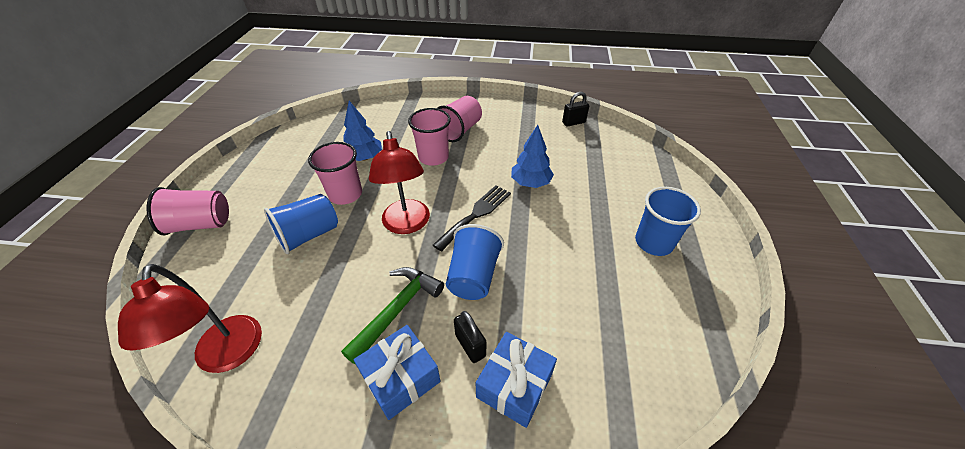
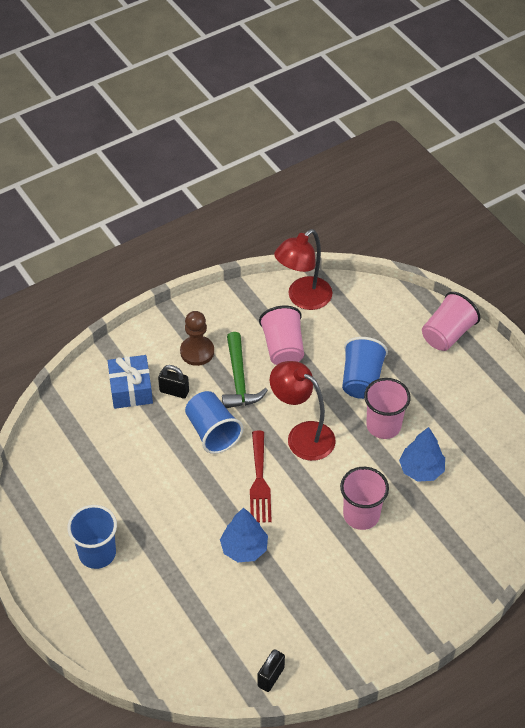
camera: 140 degrees right, 5 degrees up
red lamp [118,264,262,373] -> red lamp turned 75 degrees counterclockwise [274,229,332,310]
blue gift [354,325,441,420] -> brown pawn [180,311,214,366]
black fork [433,185,511,252] -> red fork [250,431,272,523]
pink cup [437,96,482,142] -> pink cup moved to [259,306,304,365]

